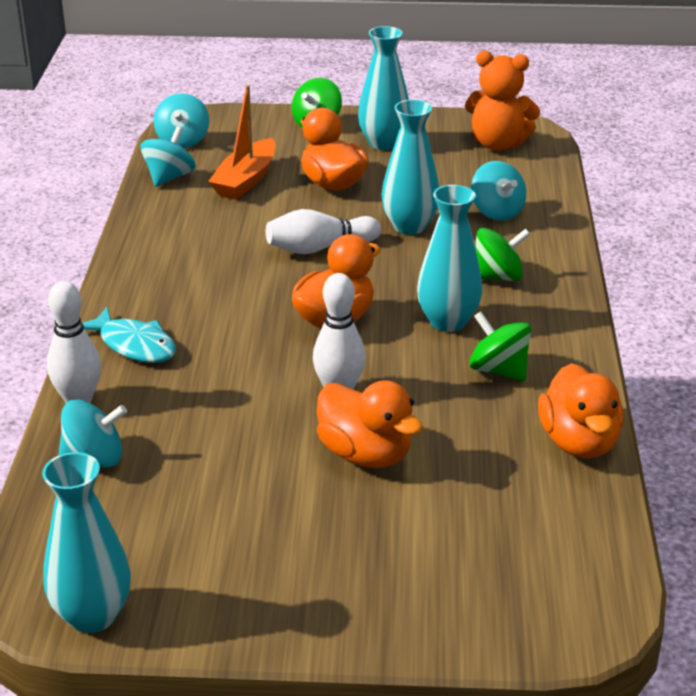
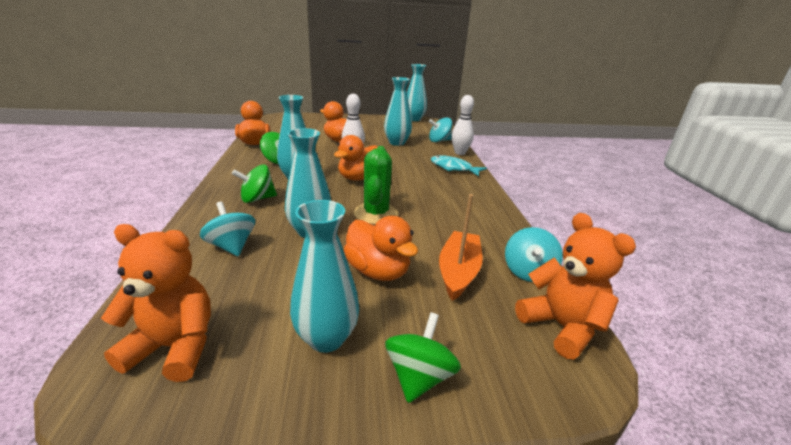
camera: 170 degrees right, 5 degrees down
turquoise spinning top [154,93,209,148] -> orange teddy bear [515,213,636,359]
white bowling pin [266,209,381,254] -> green cactus [354,146,398,225]
none -> turquoise vase [384,77,412,146]

